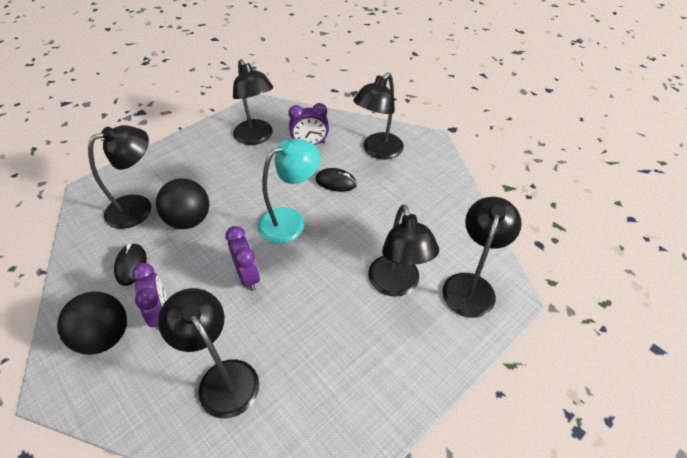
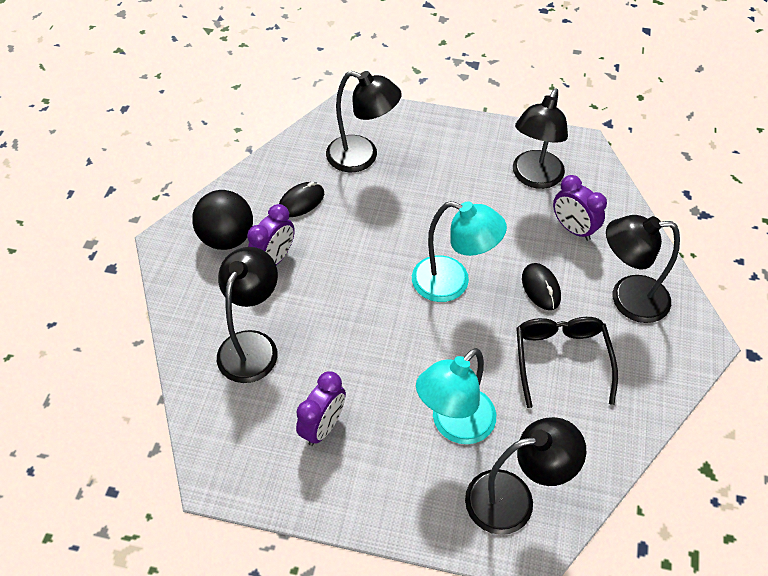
camera: 55 degrees right, 5 degrees up
black ball [156,178,209,229] -> none
purple clock [225,226,260,291] -> purple clock moved to [296,371,346,446]
black lamp [368,204,439,297] -> turquoise lamp [416,348,496,444]
none -> black glasses [516,317,618,408]

